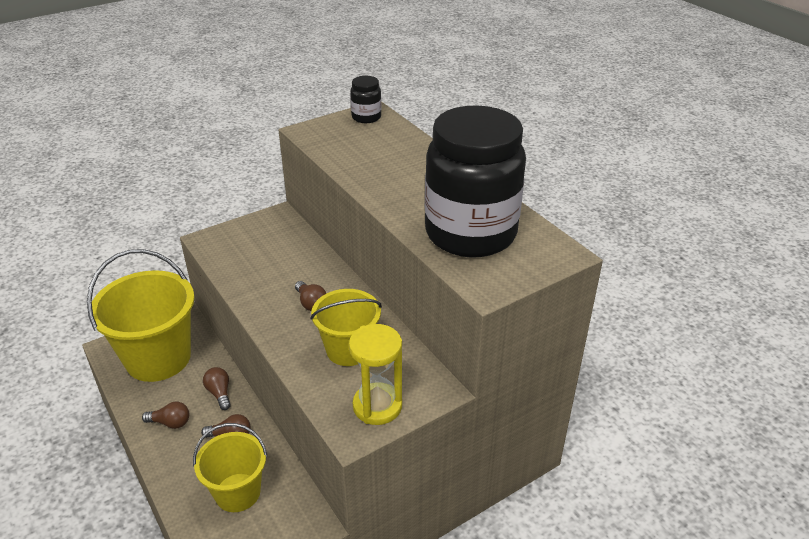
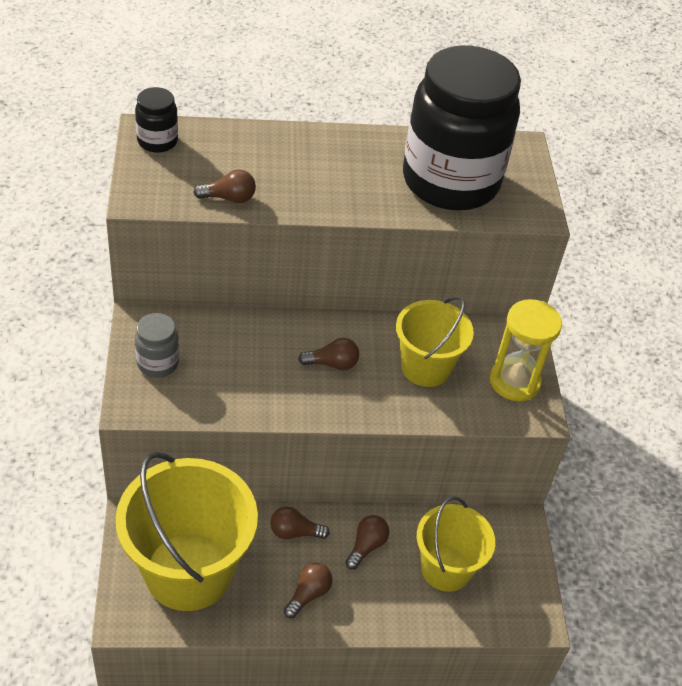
camera: 65 degrees left, 10 degrees up
none -> grey jar [135,313,179,378]
none -> brown light bulb [193,169,256,203]

